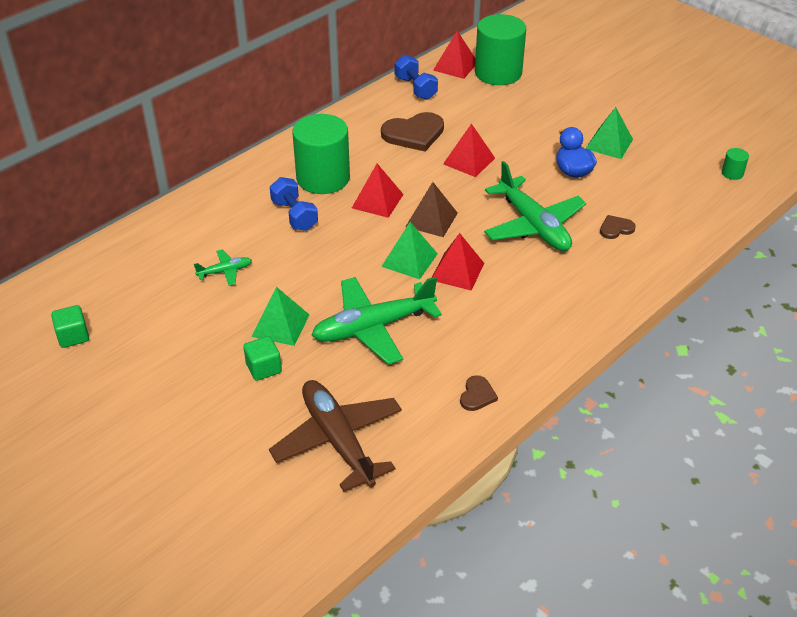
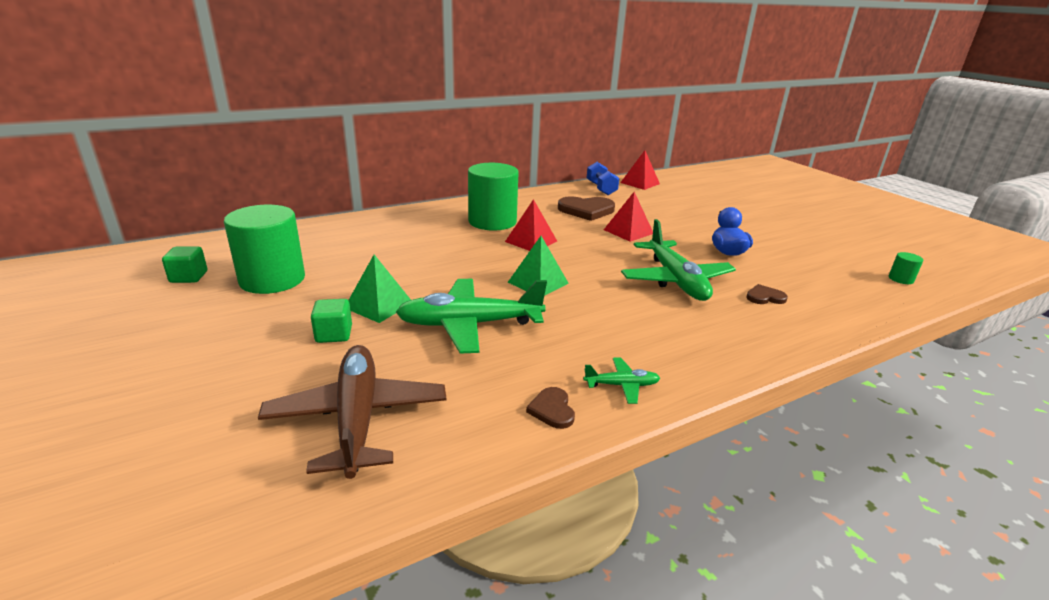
camera: 15 degrees right, 15 degrees down
green plane [194,249,252,286] -> green plane moved to [583,358,660,404]
blue dumbbell [270,177,318,231] -> none
brown pyramid [405,182,458,237] -> none
red pyramid [432,233,484,291] -> none
brown heart [460,375,498,411] -> brown heart turned 135 degrees clockwise [526,387,575,429]
green cylinder [475,14,526,85] -> green cylinder moved to [224,205,305,294]
green pyramid [586,107,633,159] -> none

